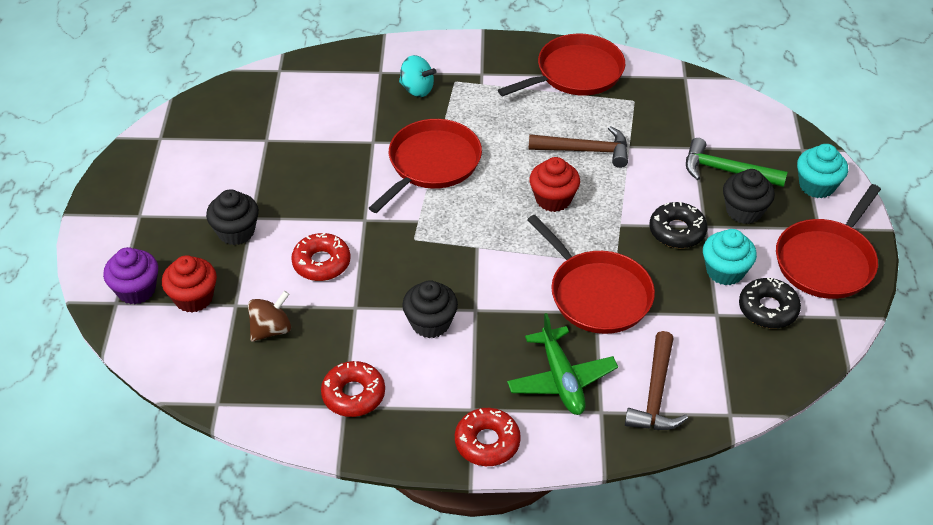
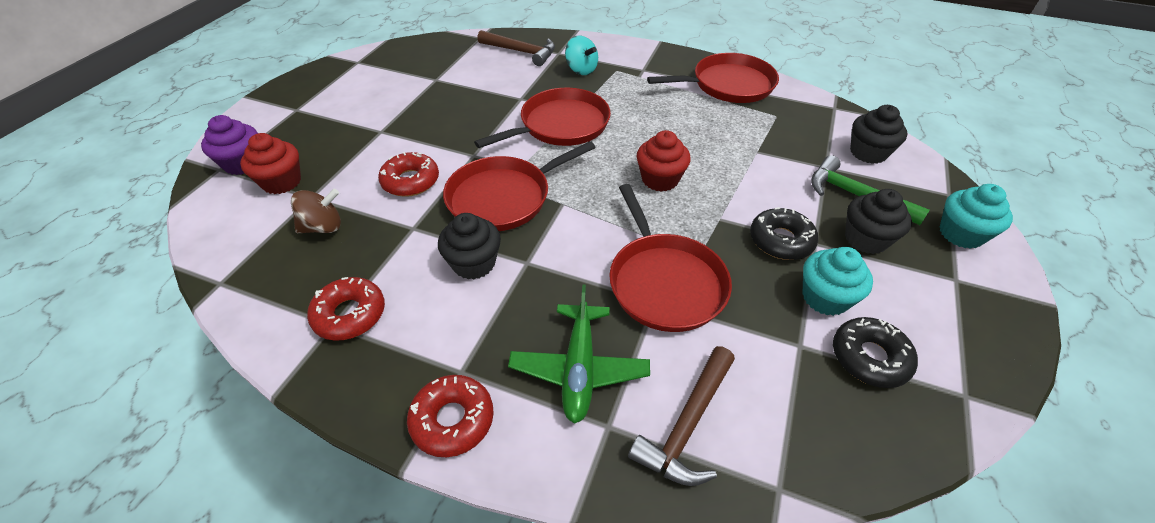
camera: 20 degrees right, 0 degrees up
black cupcake [206,190,259,245] -> black cupcake moved to [850,105,907,164]
brown hammer [529,126,628,168] -> brown hammer moved to [477,30,555,66]
red pan [776,184,881,299] -> red pan moved to [443,141,596,231]

